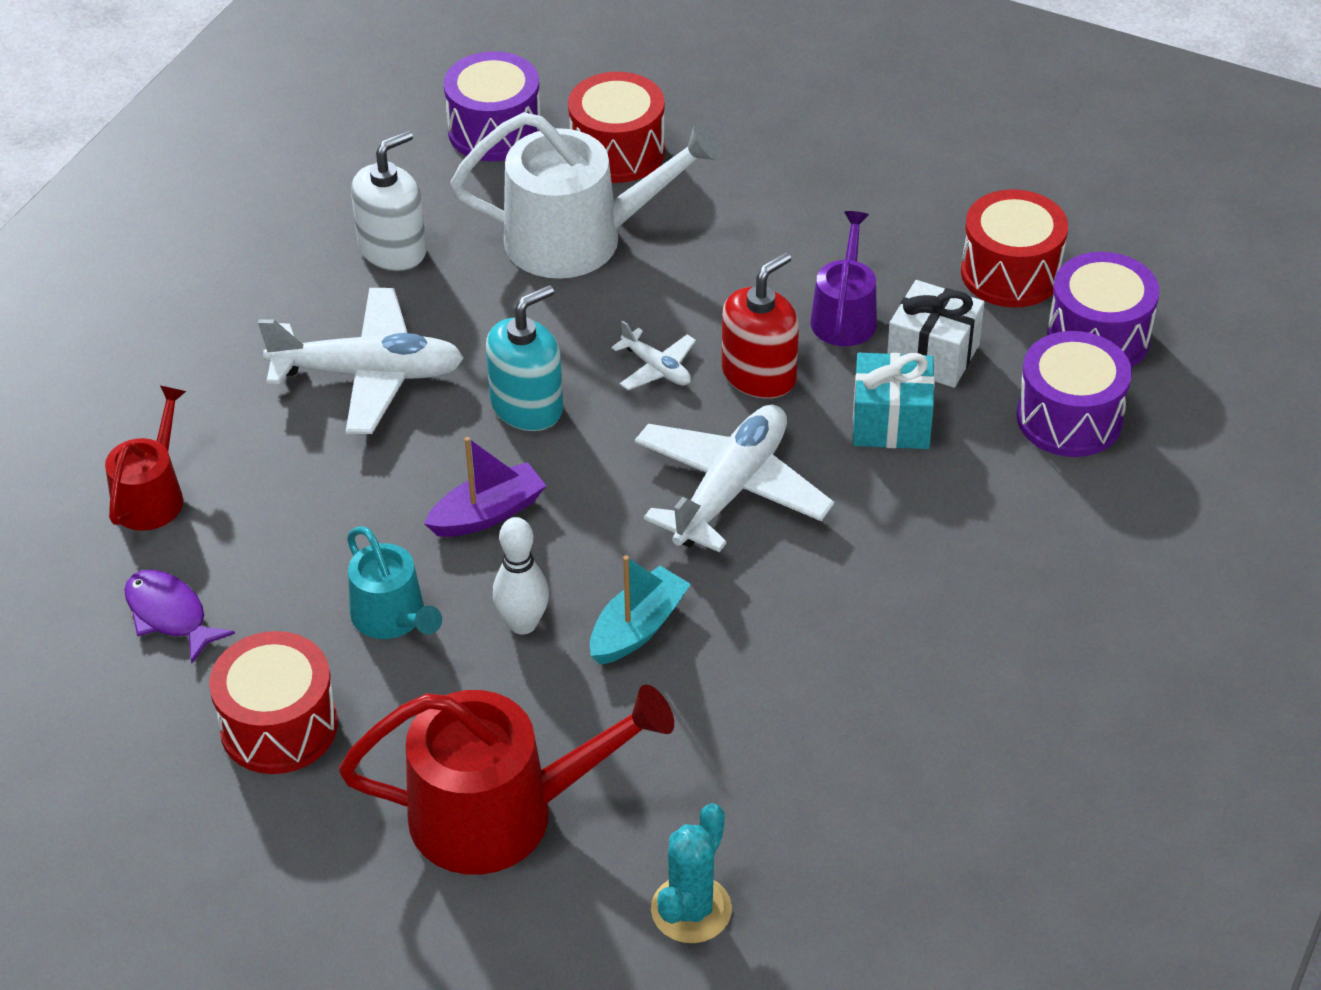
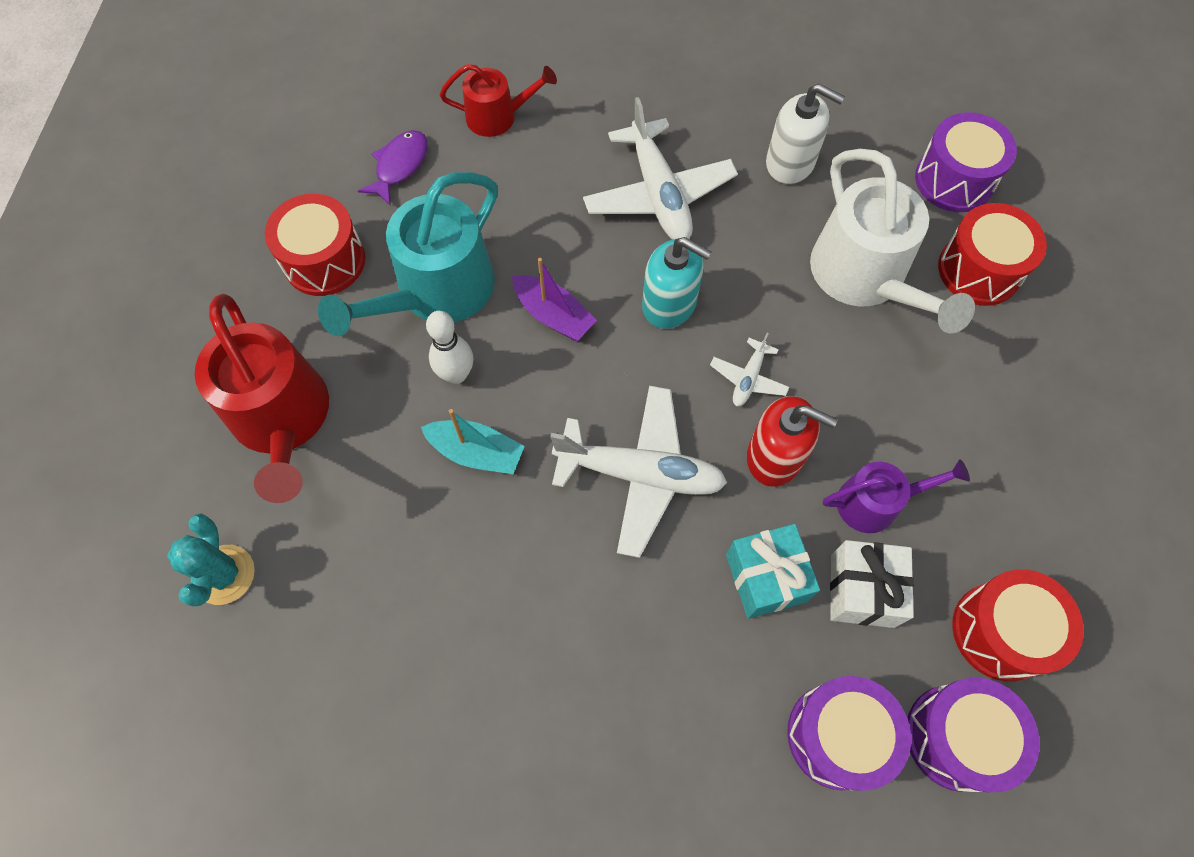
camera: 70 degrees right, 20 degrees up
turquoise watering can [347,526,442,639] -> turquoise watering can [318,172,498,336], size x1.78
turquoise cactus [651,803,732,943] -> turquoise cactus turned 75 degrees clockwise [167,513,255,607]

